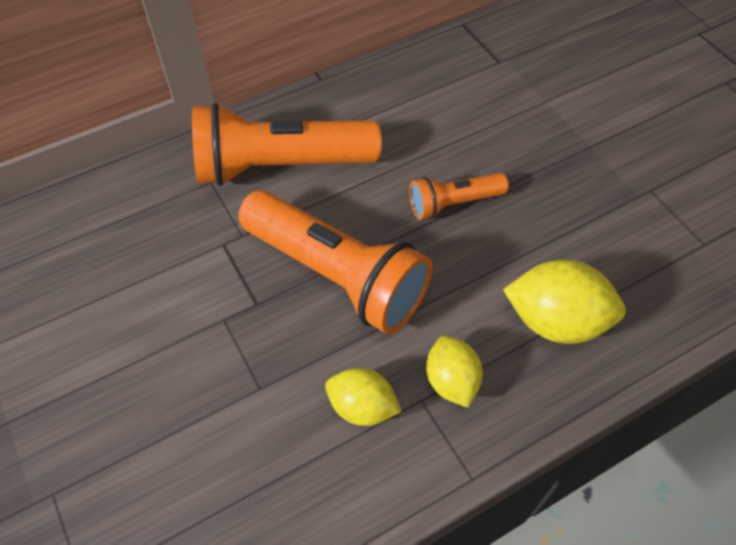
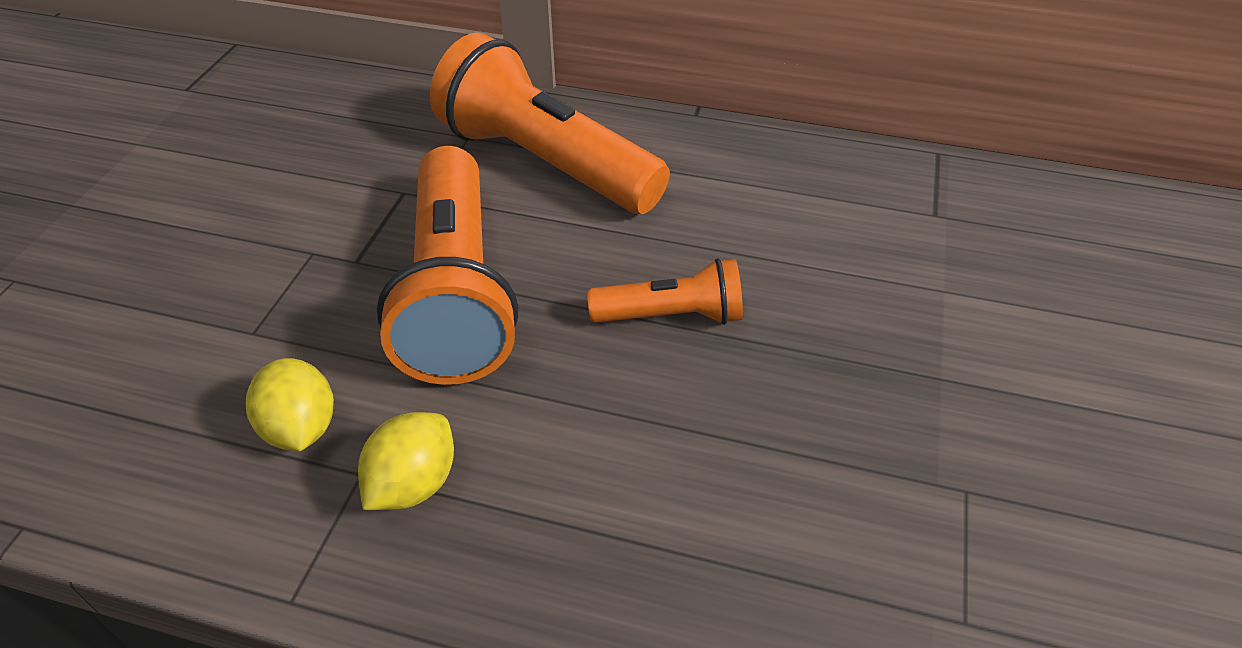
camera: 45 degrees right, 10 degrees down
orange flashlight [409,173,509,220] -> orange flashlight turned 150 degrees clockwise [587,258,743,325]
yellow lemon [503,260,626,344] -> none

